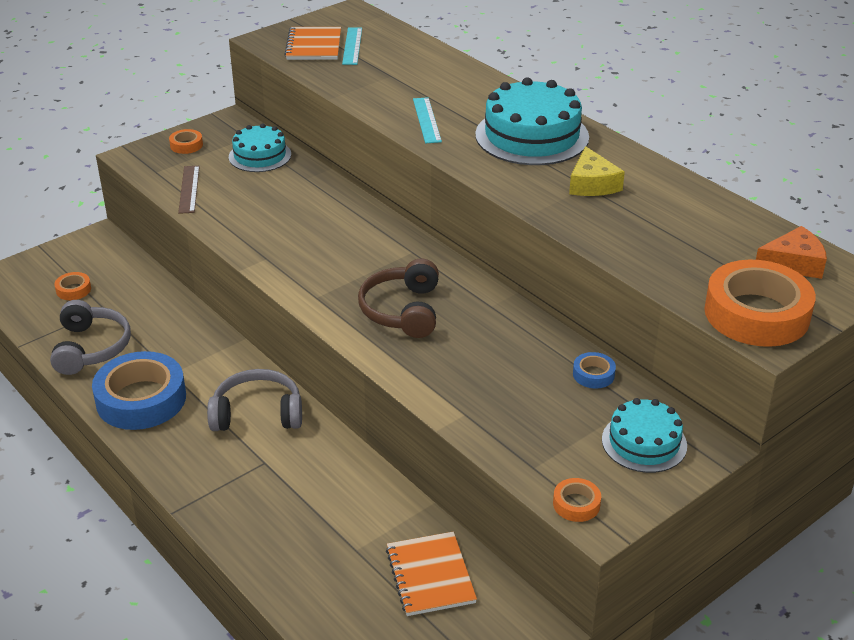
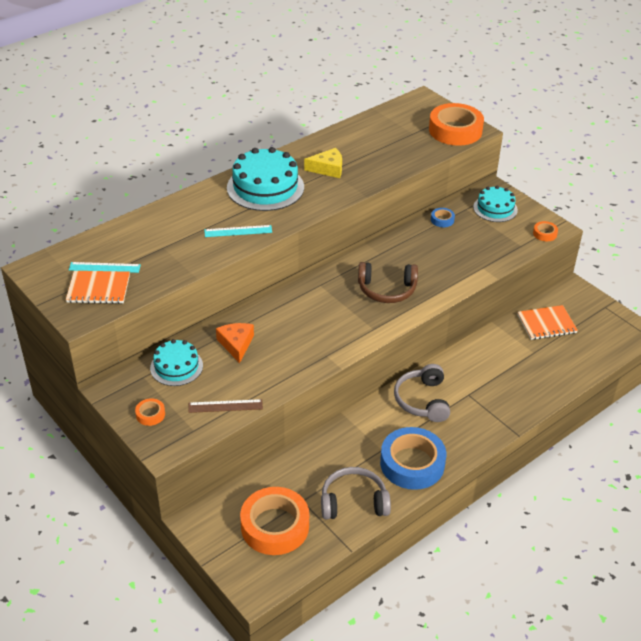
camera: 90 degrees left, 5 degrees up
orange tape [54,272,91,300] -> orange tape [240,487,309,555], size x2.32
orange cheese [756,226,827,279] -> orange cheese moved to [216,323,254,363]

